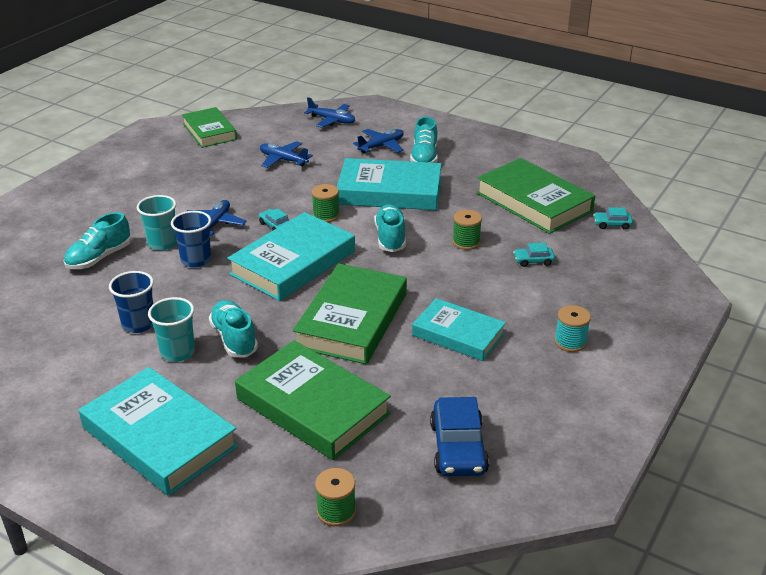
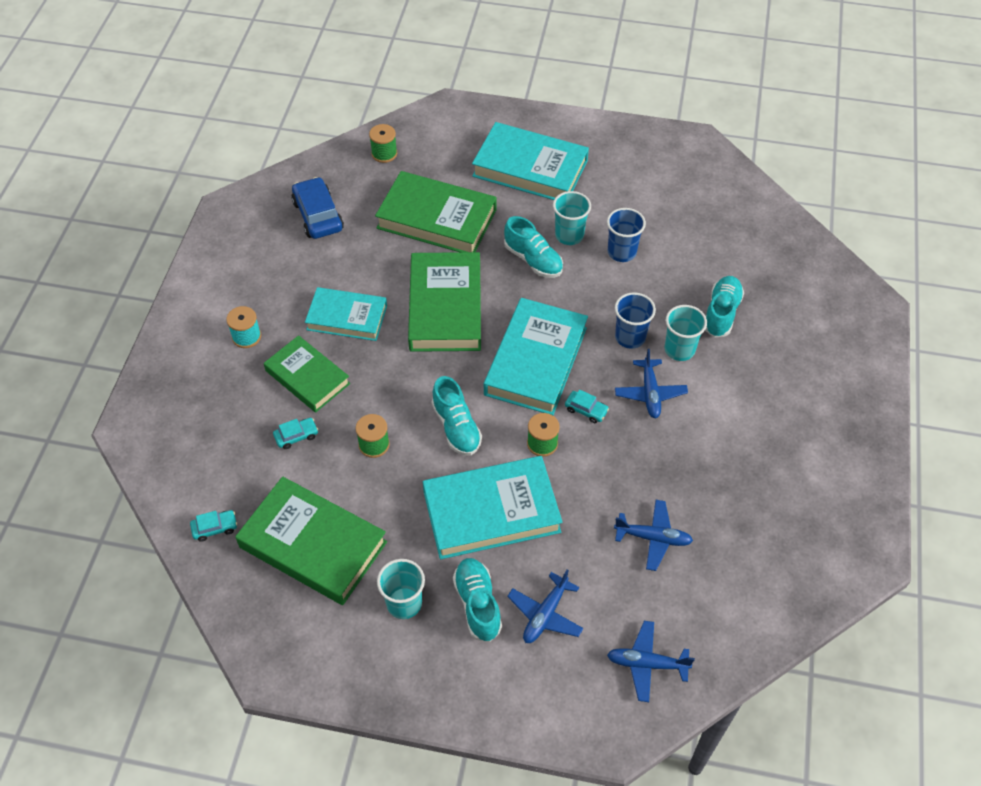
camera: 160 degrees right, 20 degrees up
green book [182,107,237,148] -> green book moved to [264,335,350,413]
none -> turquoise cup [377,559,425,619]

